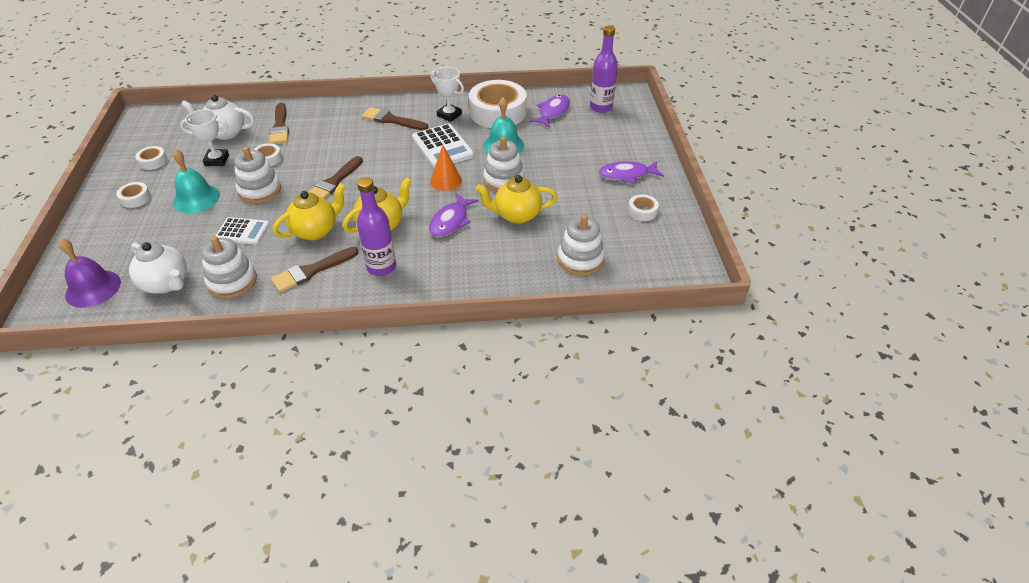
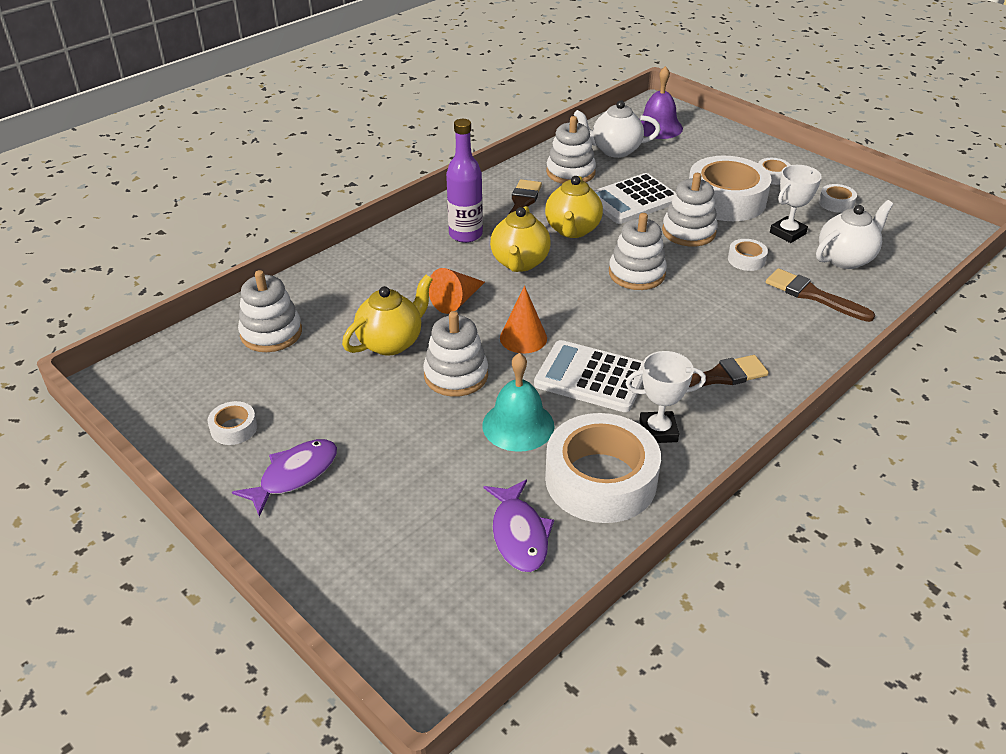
camera: 140 degrees right, 5 degrees down
turquoise bell [173,149,220,213] -> white tape [689,156,772,221]
white calculator [215,217,270,245] -> white calculator [593,173,676,224], size x1.53
brown brush [308,156,363,199] -> white stacking toy [609,213,667,290]
purple fish [429,193,479,237] -> orange cone [429,268,485,314]
purple bottle [590,26,618,113] -> none

